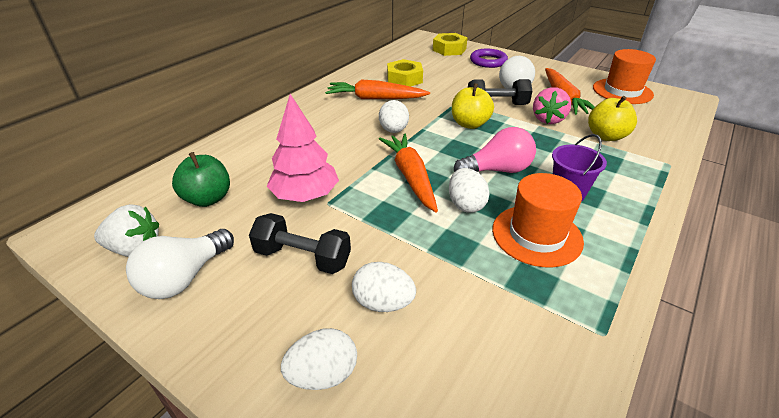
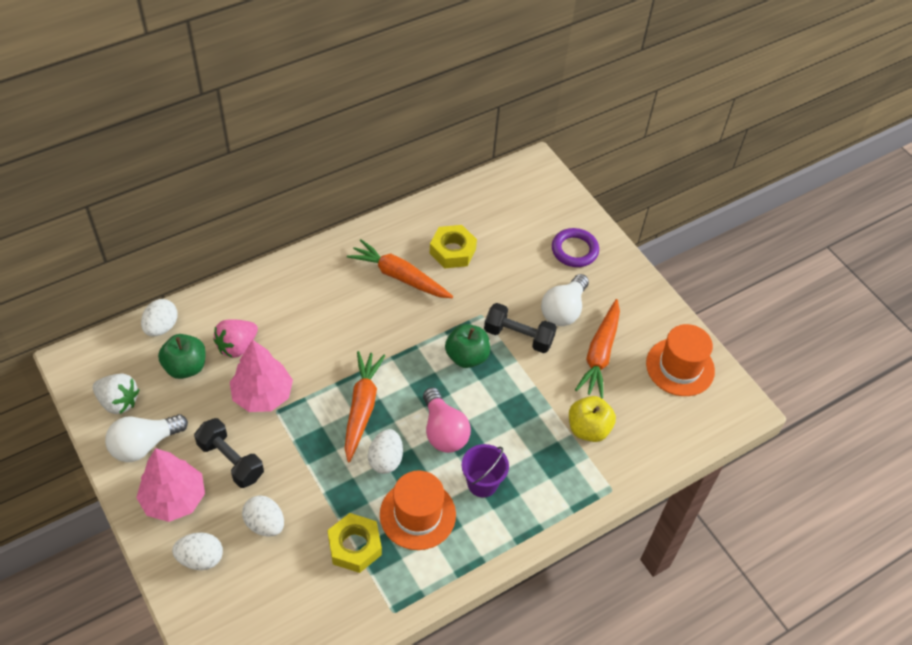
camera: 20 degrees right, 15 degrees up
white egg [379,100,409,133] -> white egg moved to [141,299,178,336]
yellow nut [433,33,467,56] -> yellow nut moved to [327,513,382,573]
yellow apple [452,83,494,129] -> green apple [445,324,490,368]
pink light bulb [454,127,536,173] -> pink light bulb turned 60 degrees clockwise [423,387,471,453]
pink strawberry [533,87,571,124] -> pink strawberry moved to [213,319,258,358]
none -> pink tree [136,448,205,522]

